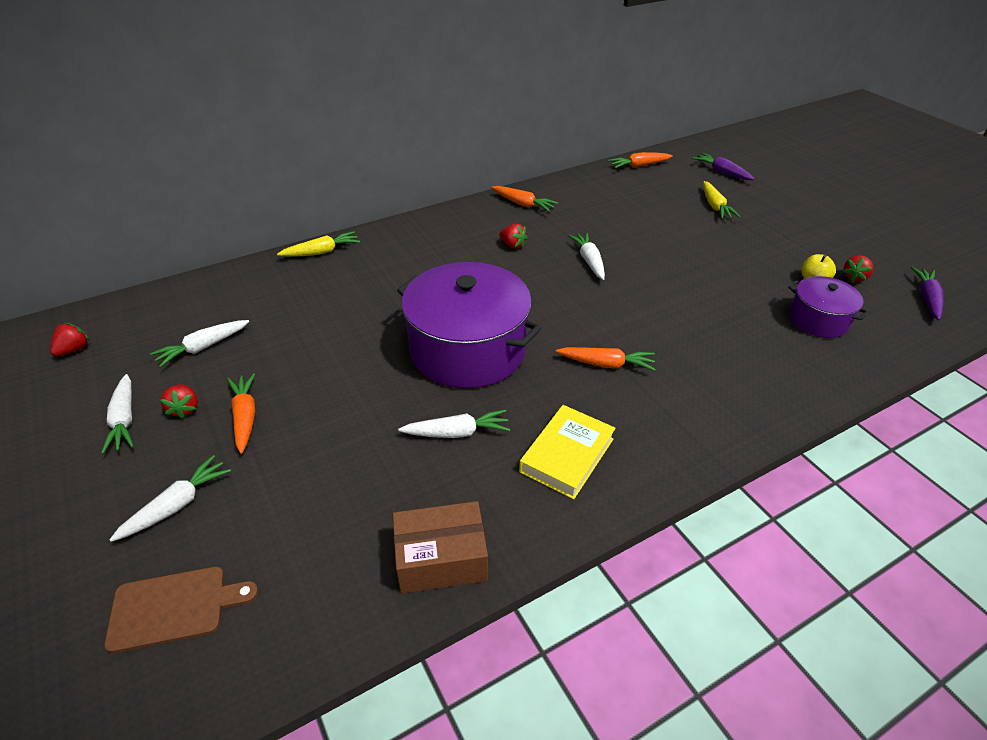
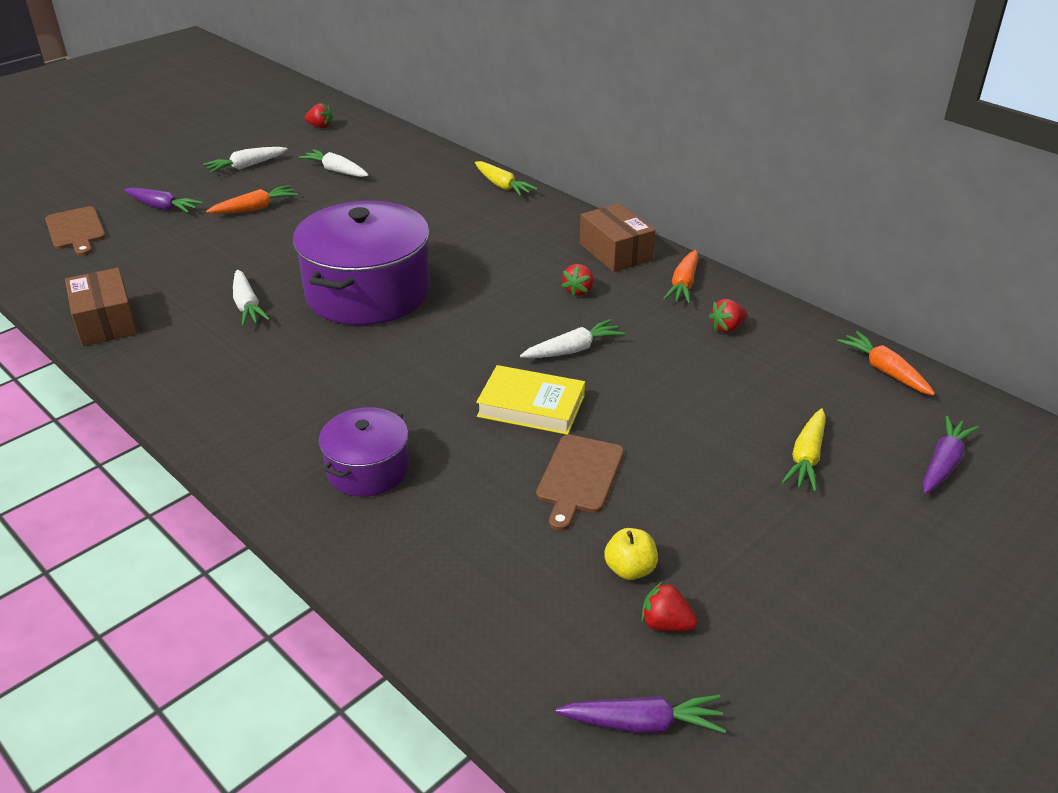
camera: 75 degrees right, 5 degrees down
white carrot [109,455,231,542] -> purple carrot [124,188,203,213]
red strawberry [160,384,198,419] -> red strawberry moved to [709,299,747,333]
yellow book [519,405,616,499] -> yellow book moved to [476,365,585,435]
orange carrot [556,347,655,371] -> none
yellow carrot [703,181,740,219] -> yellow carrot turned 45 degrees counterclockwise [782,409,826,492]
purple pot [788,276,869,338] -> purple pot moved to [319,407,409,497]
none -> brown cutting board [536,435,624,531]
none -> brown box [580,203,656,272]

